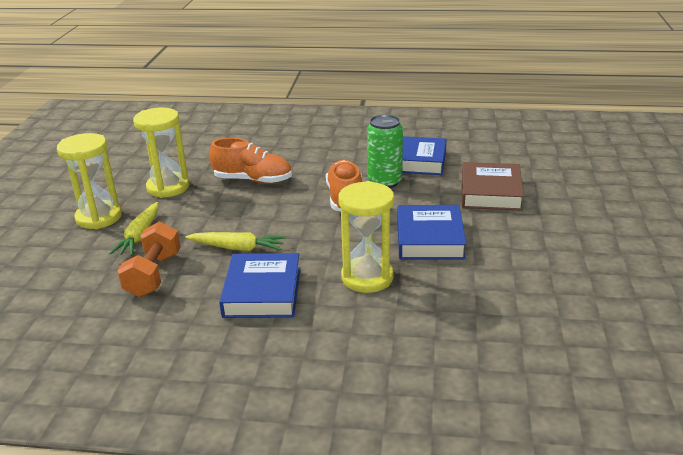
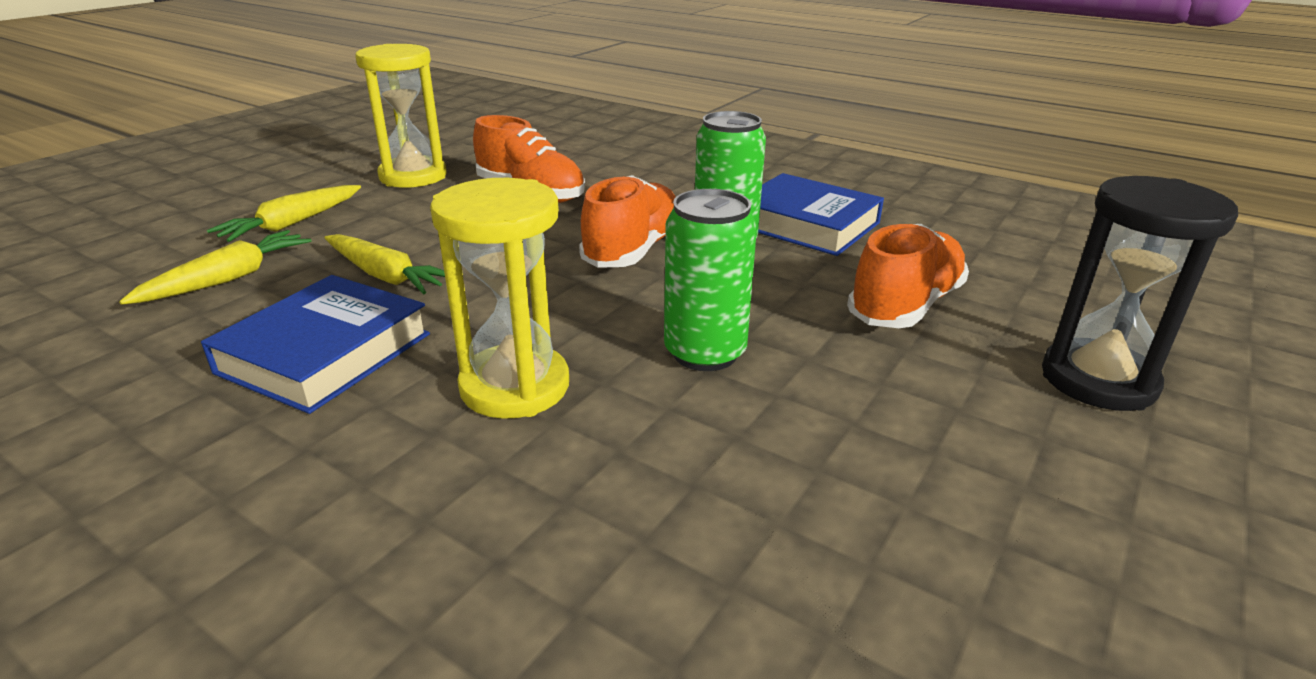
camera: 25 degrees right, 0 degrees up
yellow hourglass [57,133,122,229] -> none
orange dumbbell [117,221,181,297] -> yellow carrot [119,230,312,305]
blue book [397,205,467,259] -> green can [664,189,757,371]
brown book [462,162,524,211] -> orange shoe [847,224,969,328]
none -> black hourglass [1042,176,1238,411]

